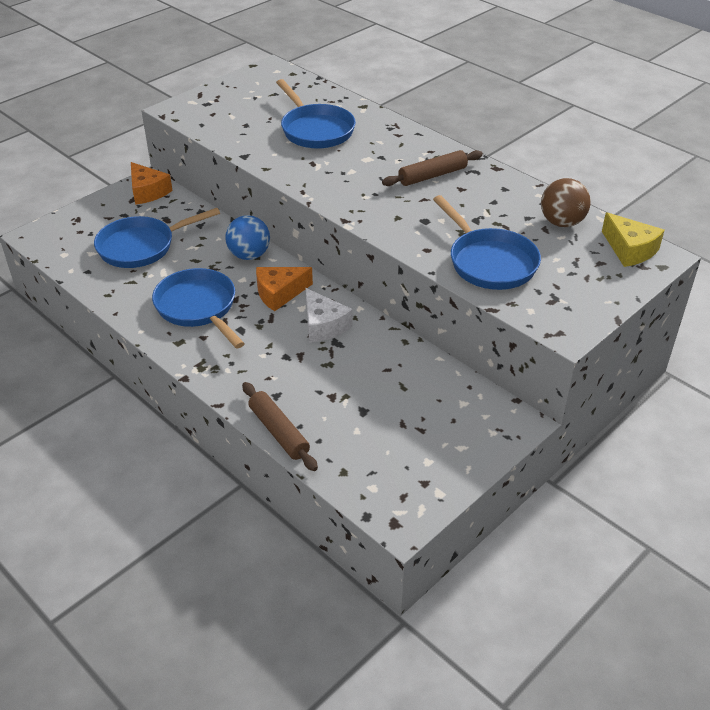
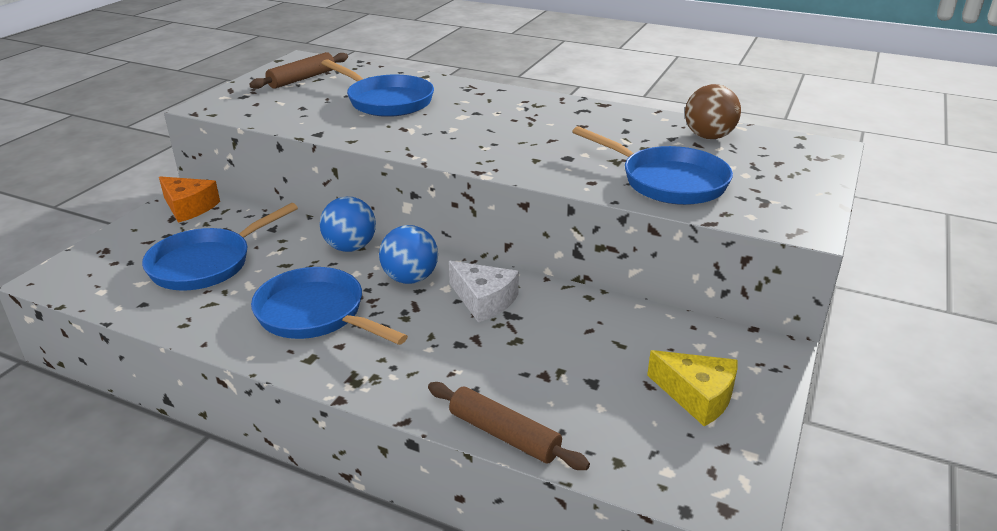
camera: 20 degrees left, 10 degrees down
orange cheese [256,267,313,311] -> blue ball [379,225,438,284]
brown rolling pin [382,150,483,186] -> brown rolling pin moved to [249,52,348,89]
yellow cheese [602,213,665,267] -> yellow cheese moved to [647,350,738,426]

